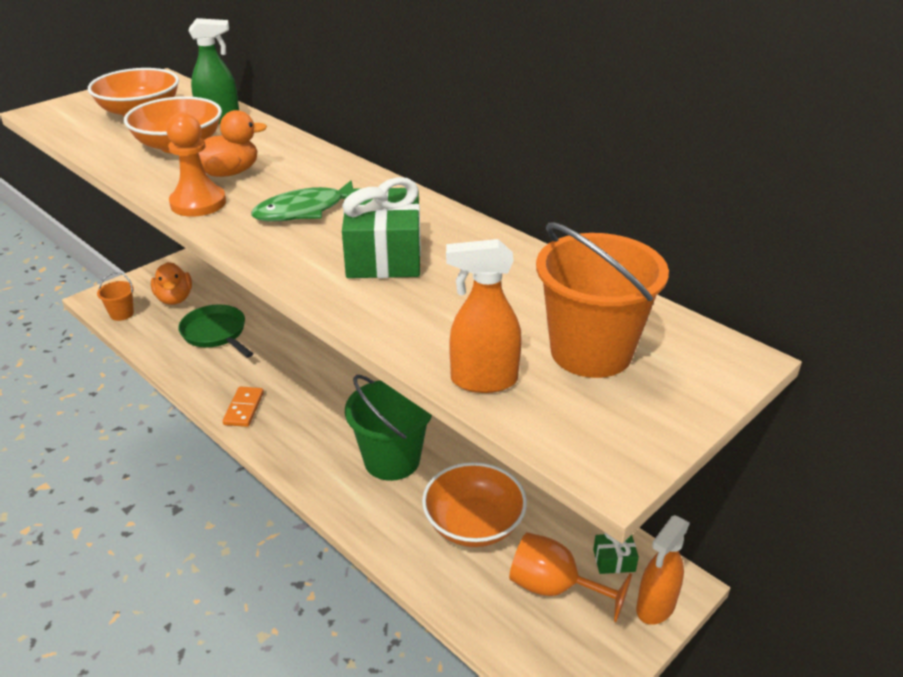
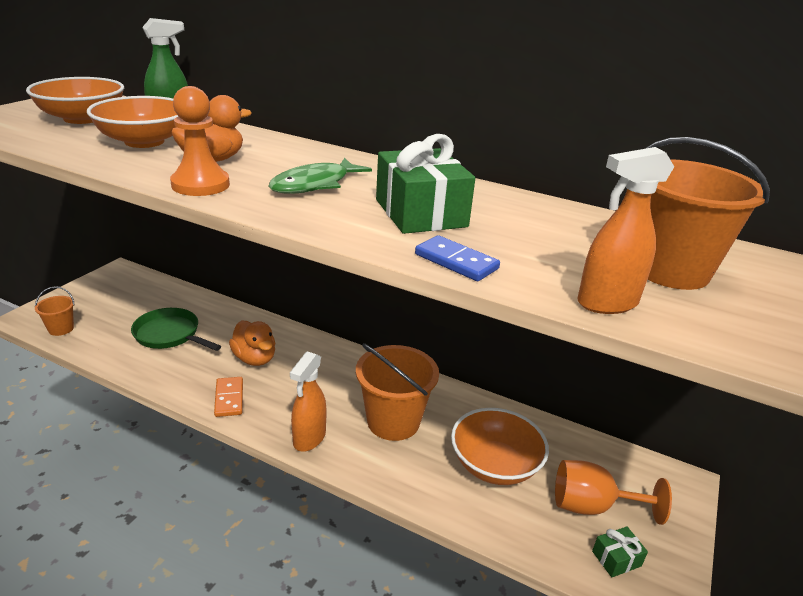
camera: 20 degrees left, 5 degrees down
orange duck [151,262,192,305] -> orange duck moved to [229,321,275,366]
green bucket [345,375,432,481] -> orange bucket [356,343,439,441]
green gift [593,533,639,574] -> green gift moved to [592,526,648,577]
orange spray bottle [636,515,690,625] -> orange spray bottle moved to [290,351,327,452]
none -> blue domino [415,235,500,281]

